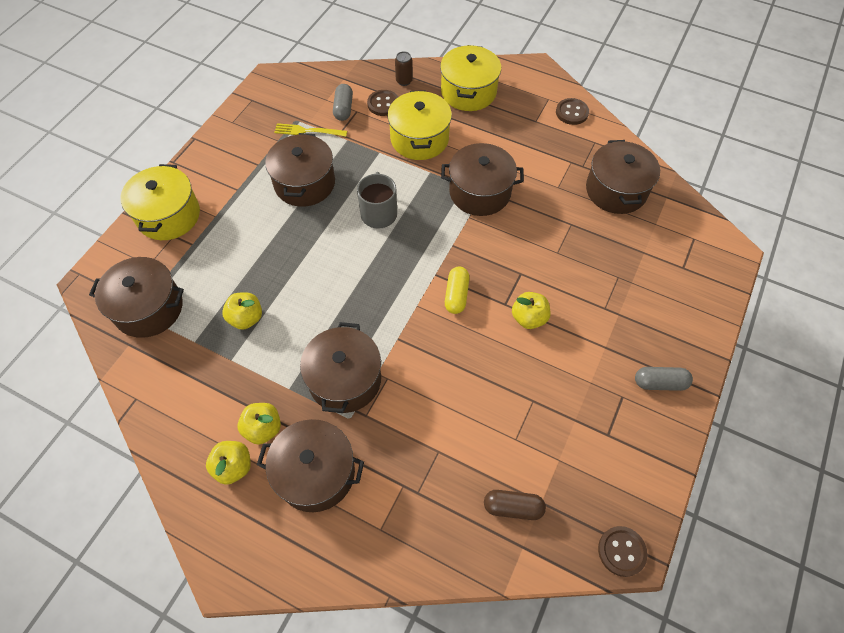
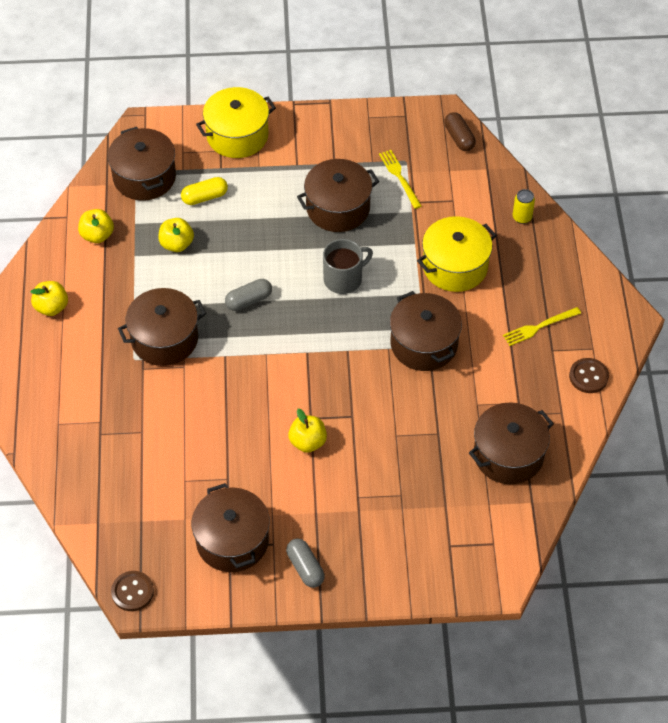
camera: 60 degrees right, 5 degrees down
yellow apple [238,403,281,445] -> yellow apple moved to [78,209,114,243]
brown pot [257,419,364,512] -> brown pot moved to [192,483,270,572]
grey capsule [333,84,353,121] -> grey capsule moved to [225,279,272,311]
brown button [367,90,398,116] -> none
brown can [395,51,413,86] -> yellow can [513,189,535,224]
yellow pot [440,45,501,111] -> none
yellow capsule [445,267,469,314] -> yellow capsule moved to [181,177,228,205]
brown capsule [484,490,546,520] -> brown capsule moved to [444,112,476,151]
none -> yellow fork [503,307,581,346]

